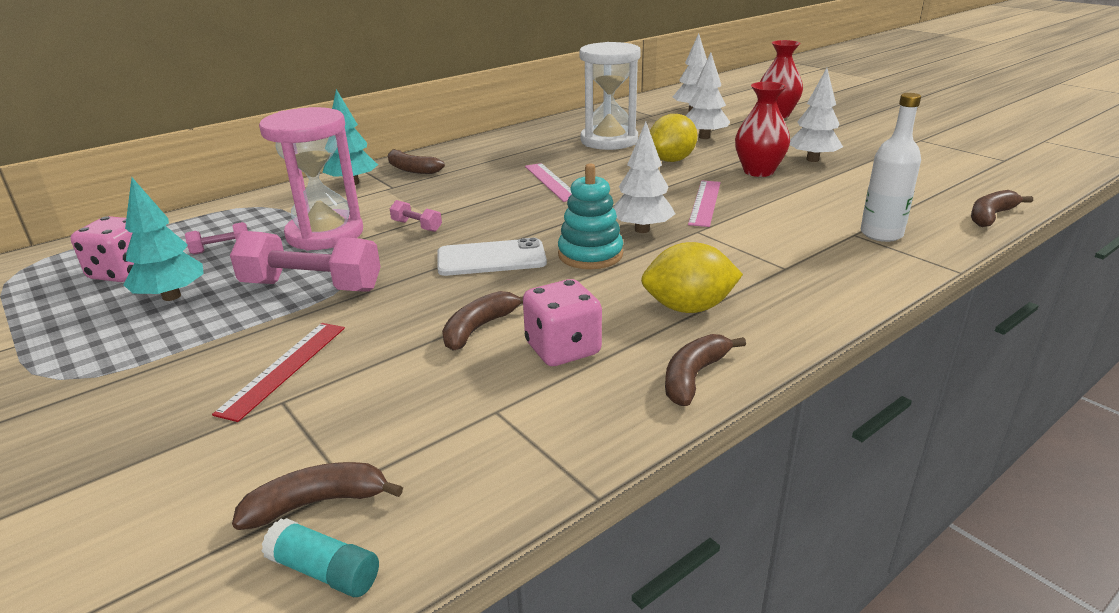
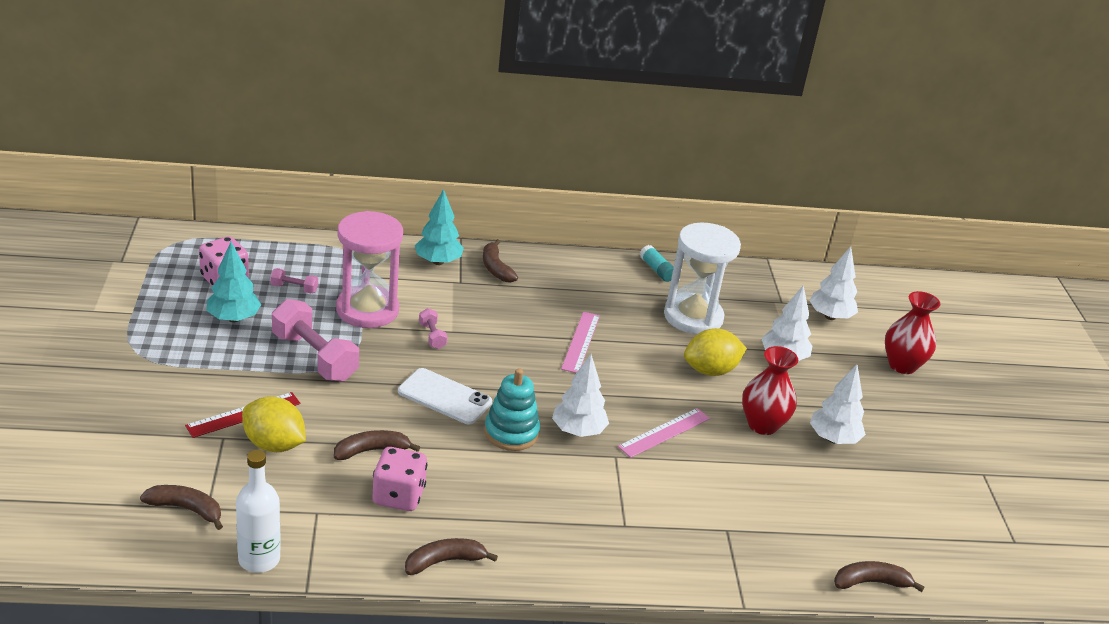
camera: 30 degrees right, 5 degrees up
turquoise glue stick [261,518,379,597] -> turquoise glue stick moved to [640,245,674,282]
yellow lemon [641,242,743,313] -> yellow lemon moved to [242,396,306,452]
white bottle [861,93,921,242] -> white bottle moved to [236,450,281,573]

